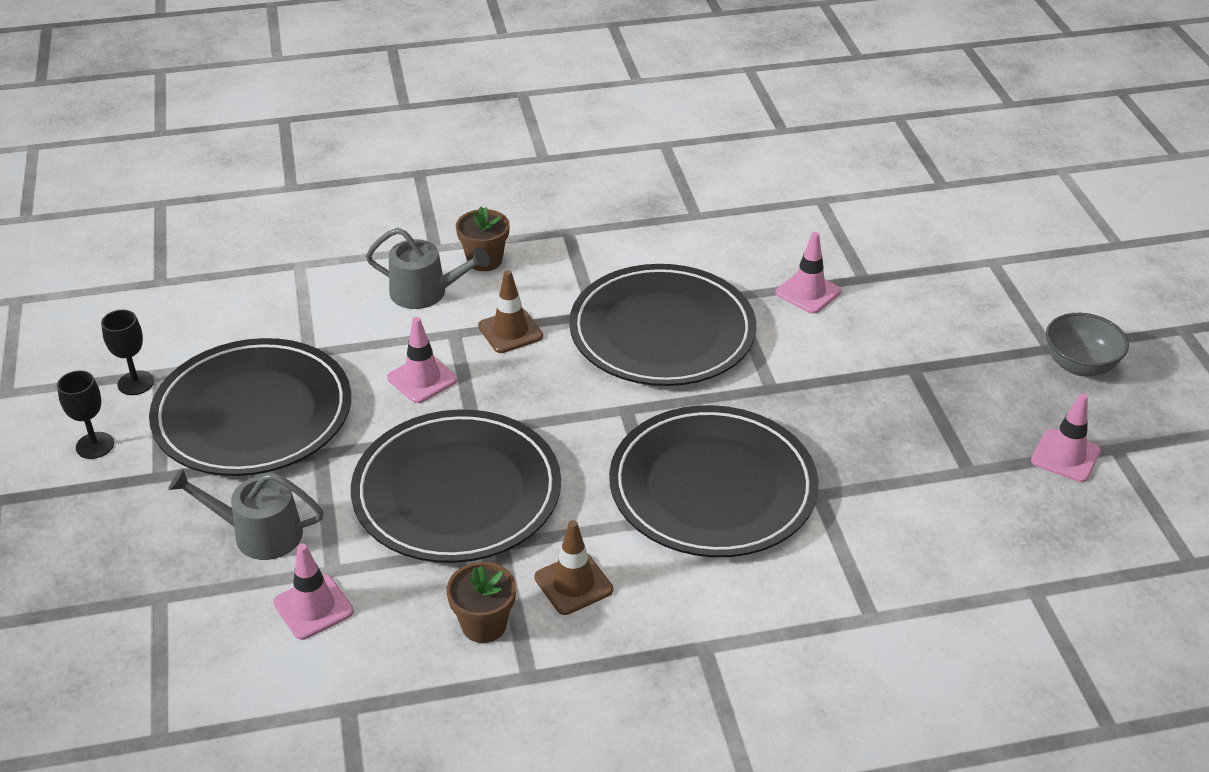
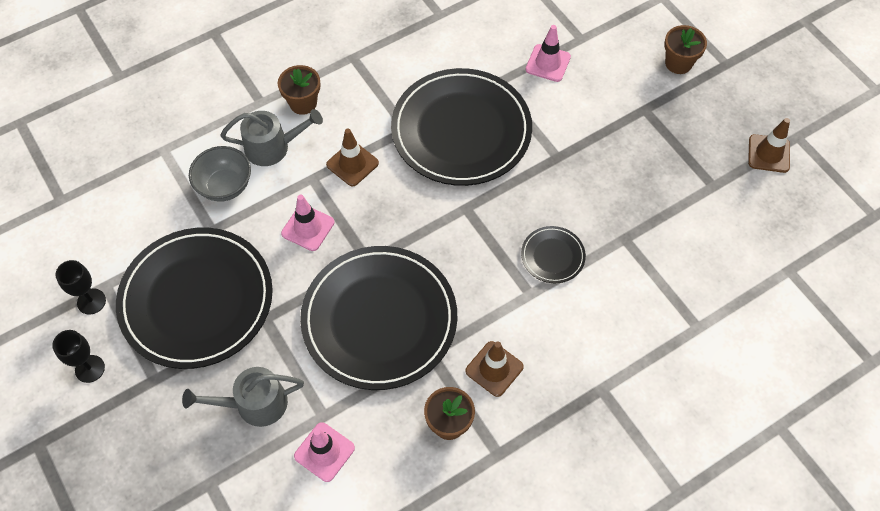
camera: 20 degrees left, 20 degrees up
black plate [609,405,819,557] -> black plate [521,226,586,283], size x0.43
pink traffic cone [1031,393,1101,482] -> brown traffic cone [748,118,790,173]
grey bowl [1046,313,1129,376] -> grey bowl moved to [189,146,251,202]
none -> brown flower pot [664,25,707,74]

